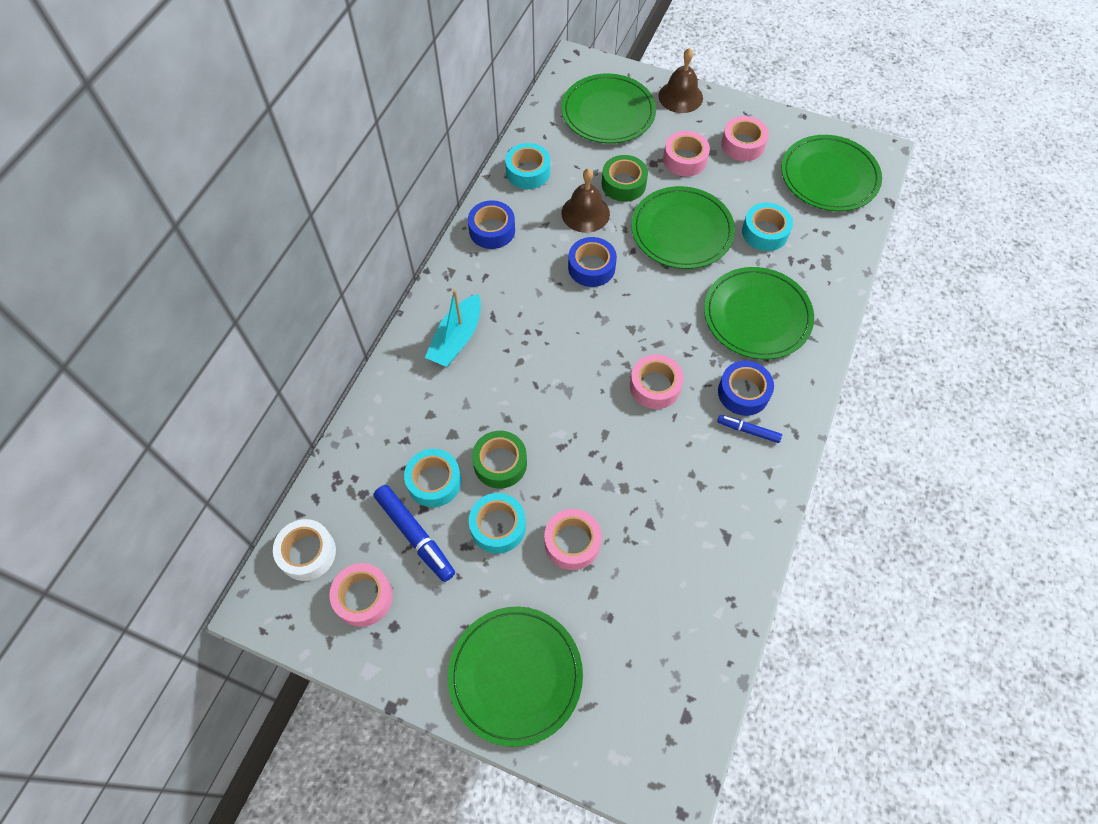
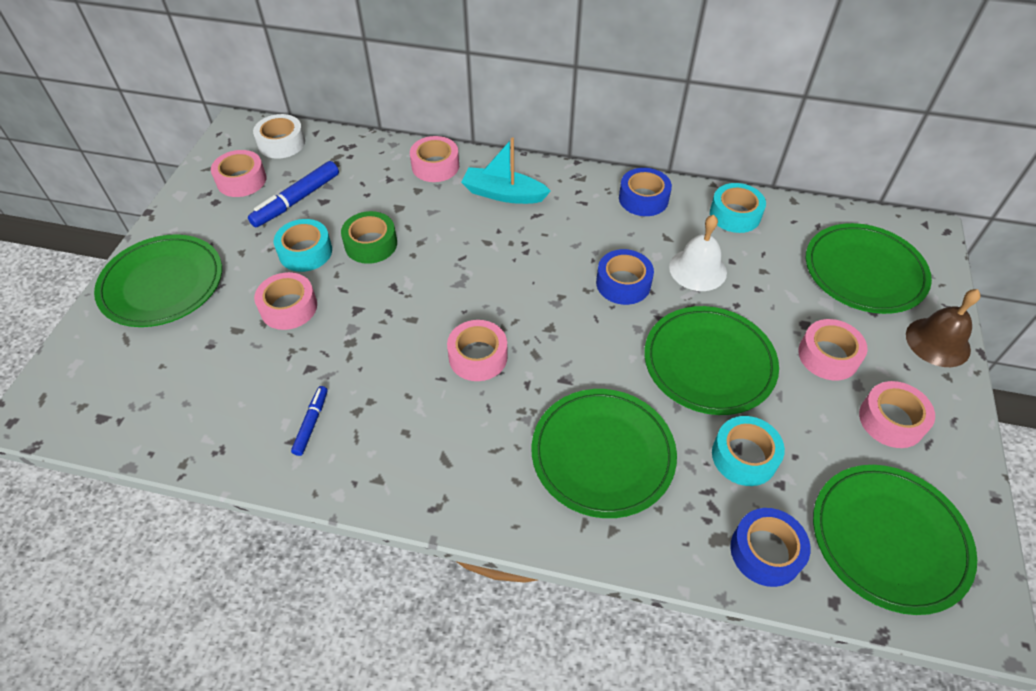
camera: 80 degrees right, 10 degrees down
turquoise tape [404,449,461,507] -> none
brown bell [562,168,610,233] -> white bell [669,215,727,291]
green tape [602,155,648,202] -> none
blue marker [717,415,782,443] -> blue marker moved to [291,386,328,456]
blue tape [718,361,774,416] -> blue tape moved to [730,508,811,587]
none -> pink tape [410,136,459,182]

